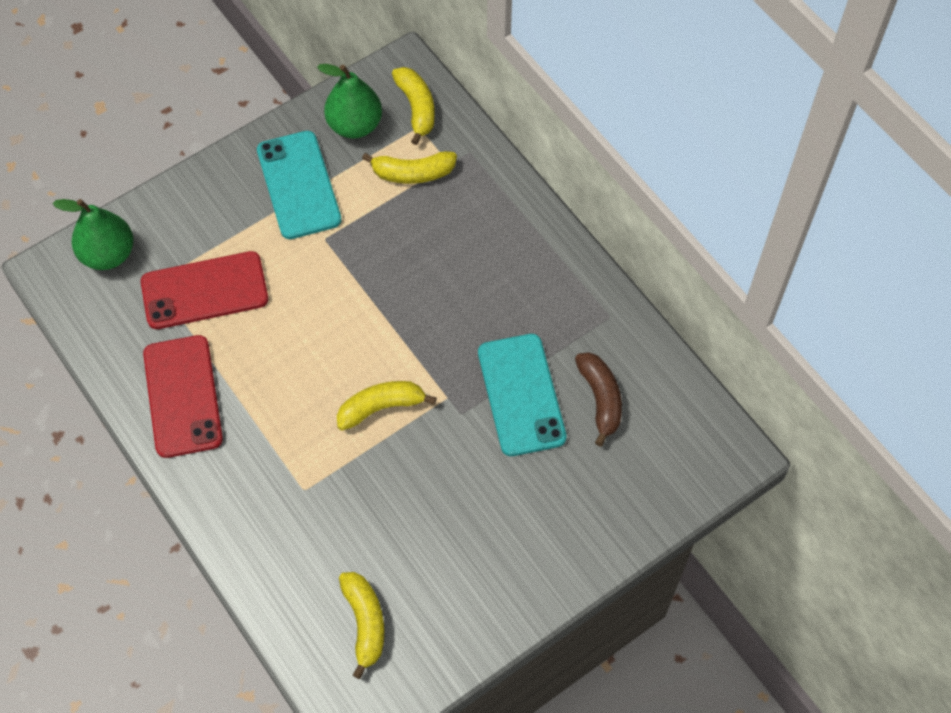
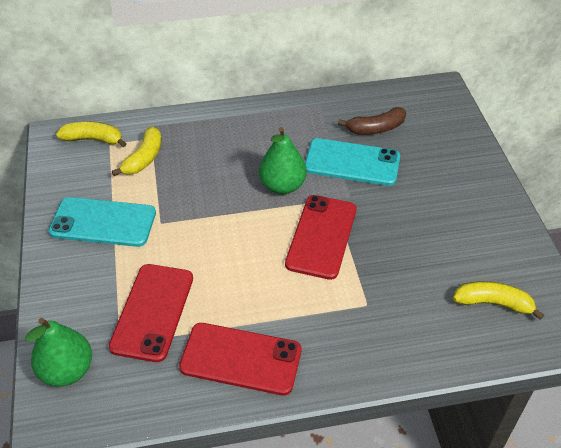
camera: 65 degrees left, 15 degrees down
green pear [317,64,382,138] -> green pear moved to [259,127,307,194]
yellow banana [337,381,437,430] -> red phone [285,195,356,280]
brown banana [575,352,622,447] -> brown banana turned 150 degrees clockwise [338,107,406,135]

